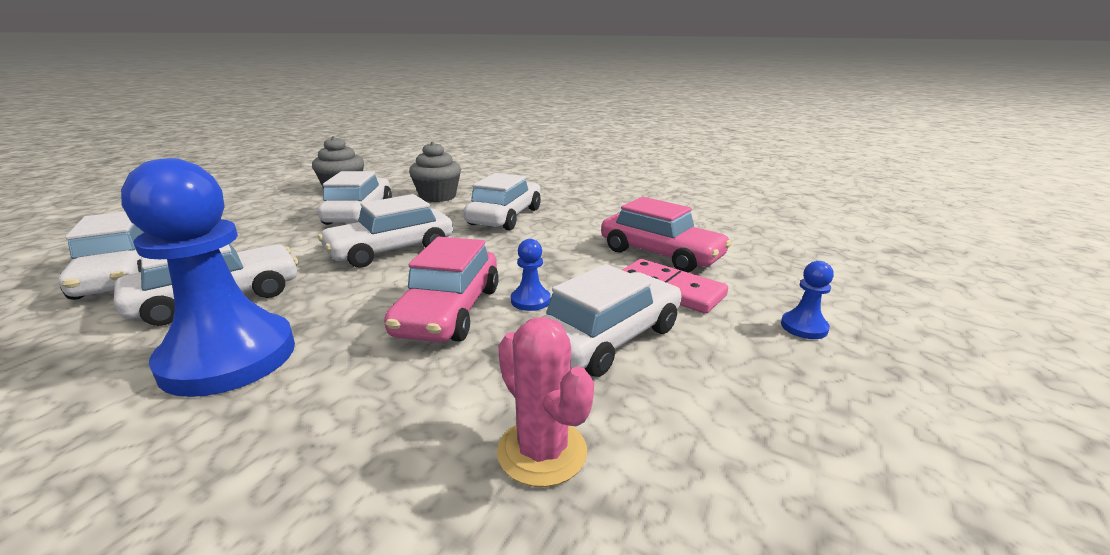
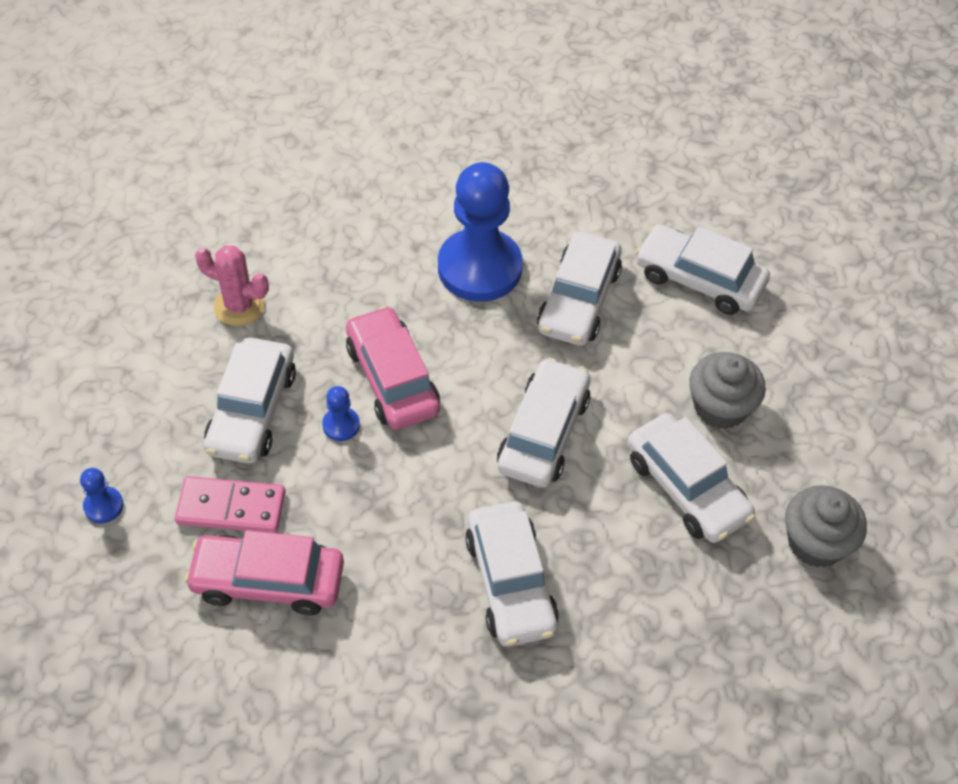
camera: 145 degrees right, 30 degrees up
grey cupcake [409,141,461,202] -> grey cupcake moved to [689,352,766,429]

